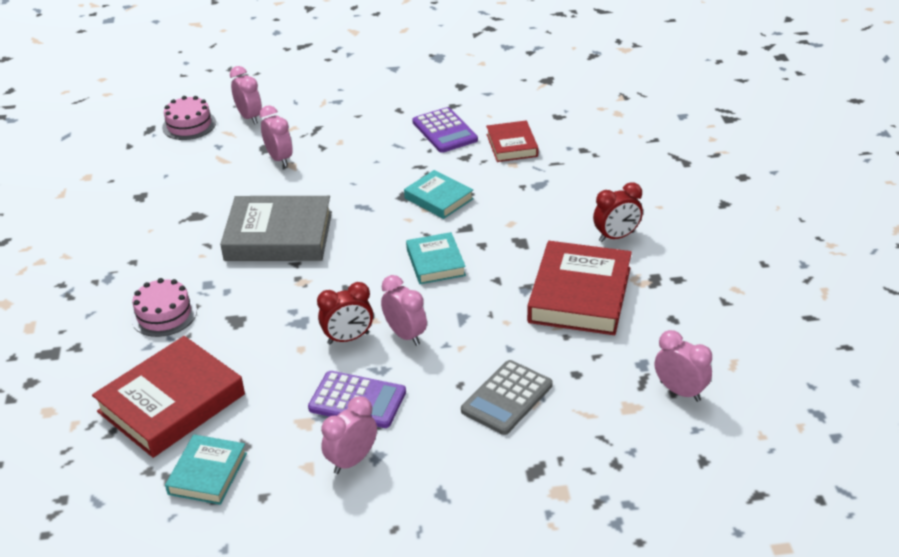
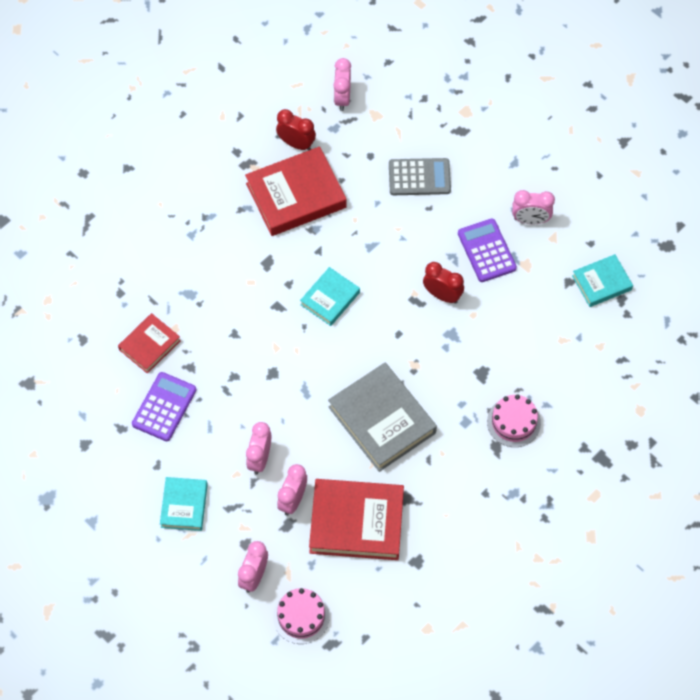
camera: 130 degrees left, 25 degrees up
red book [92,336,245,458] -> red book moved to [309,479,404,560]
pink clock [381,275,427,346] -> pink clock moved to [246,422,271,475]
turquoise book [404,170,474,219] -> turquoise book moved to [160,477,208,531]
red clock [593,182,643,242] -> red clock moved to [276,109,316,151]

